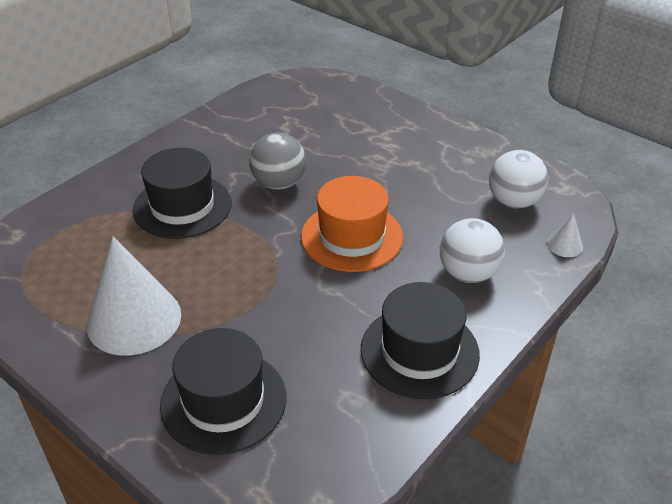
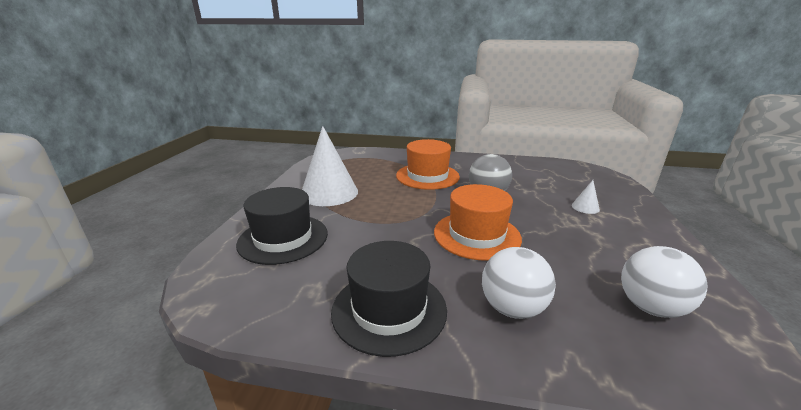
camera: 60 degrees right, 15 degrees down
black hat [133,148,231,239] -> orange hat [396,139,460,190]
white cone [547,213,583,257] -> white cone moved to [572,180,600,214]

